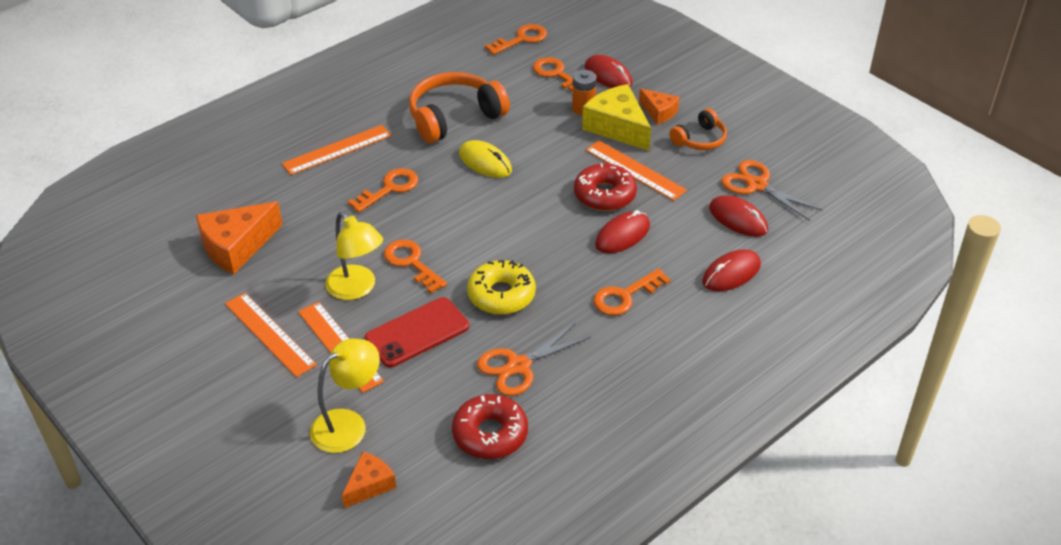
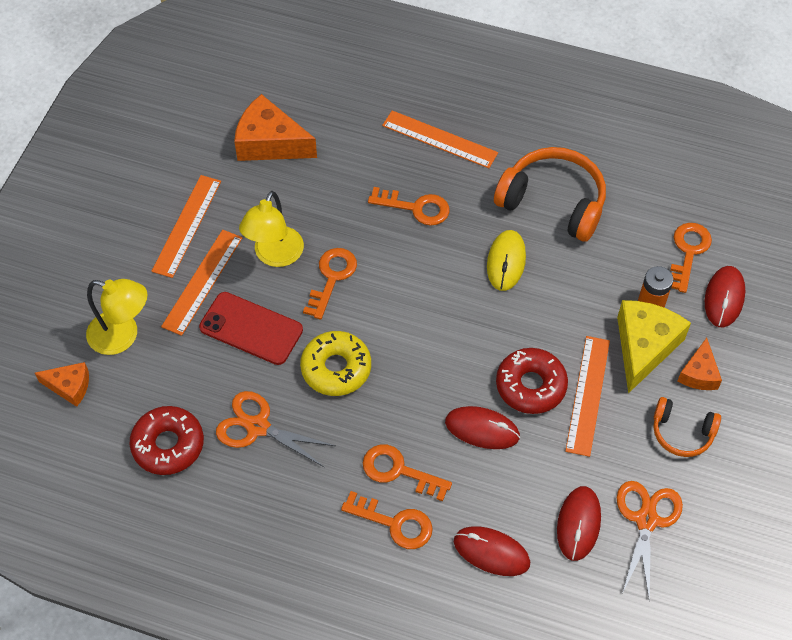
camera: 60 degrees right, 15 degrees up
orange key [485,24,547,55] -> orange key moved to [341,491,433,549]

